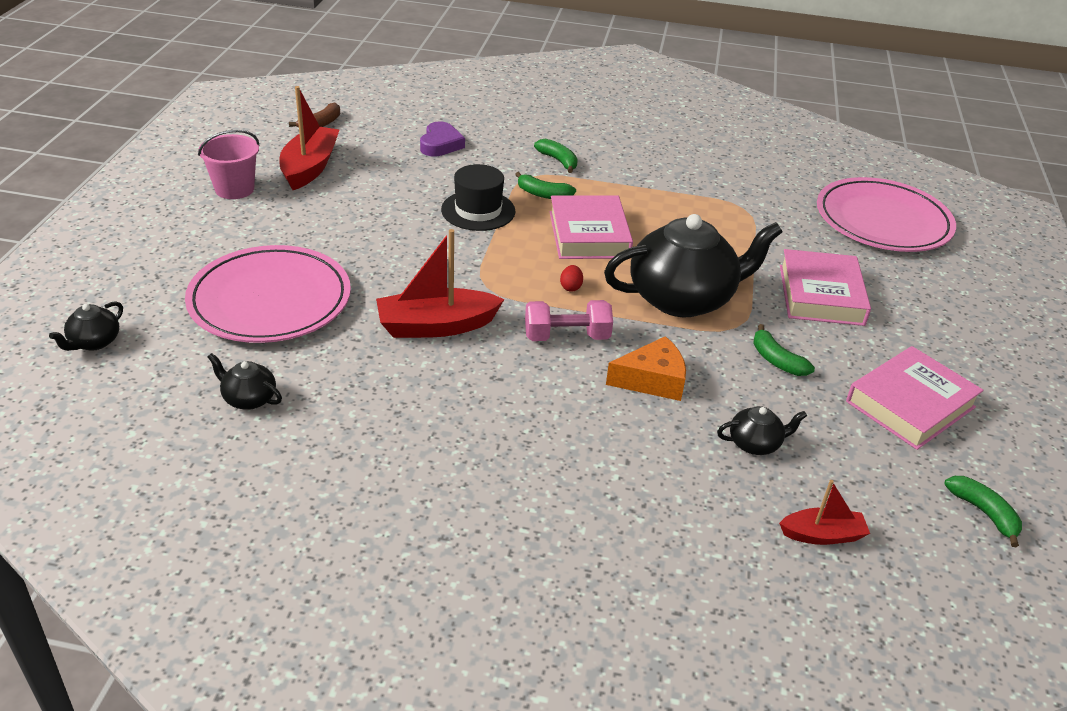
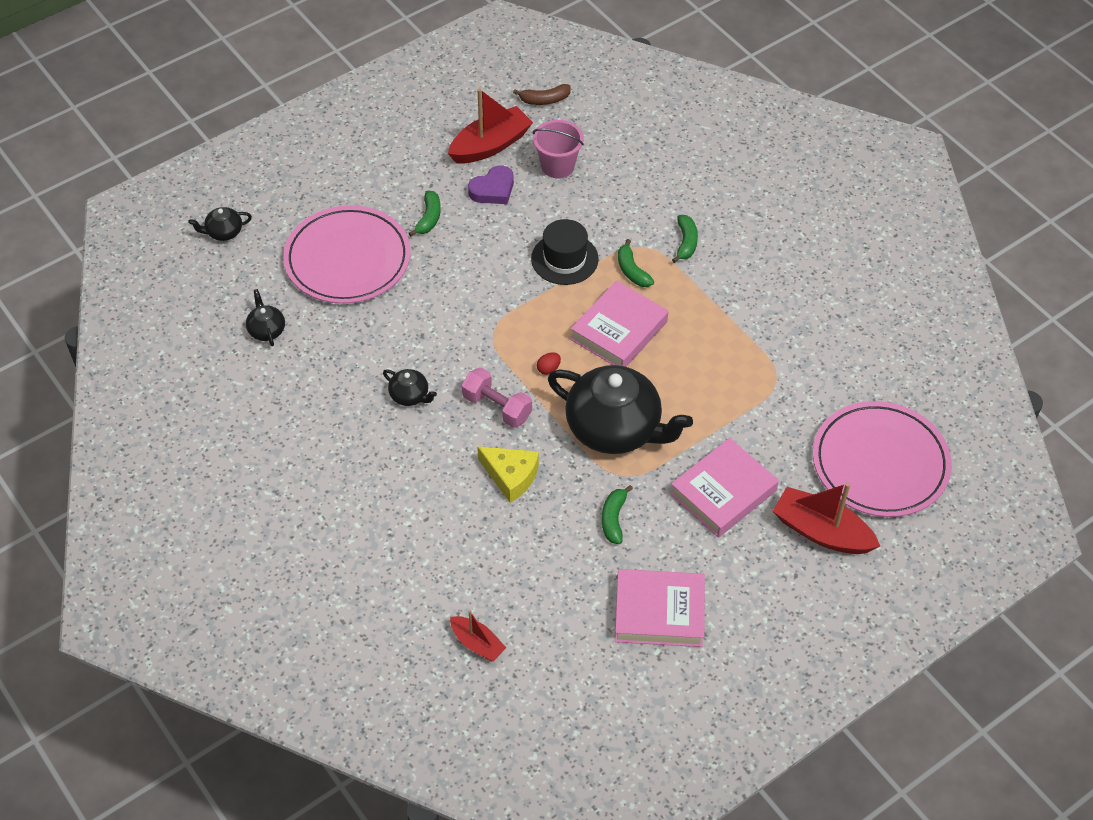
camera: 45 degrees right, 15 degrees up
pink bucket [198,130,259,199] -> pink bucket moved to [533,120,584,178]
red boat [376,229,505,338] -> red boat moved to [773,483,880,554]
purple heart [420,121,465,157] -> purple heart moved to [468,165,514,204]
orange cheese [606,336,686,401] -> yellow cheese [477,446,539,503]
black teapot [717,406,807,455] -> black teapot moved to [383,369,437,406]
green banana [944,476,1022,547] -> green banana moved to [409,191,441,237]

